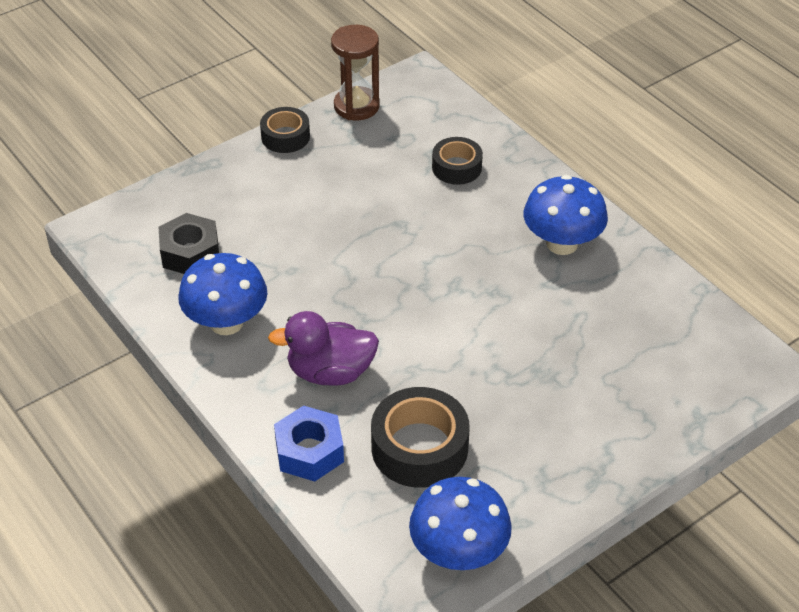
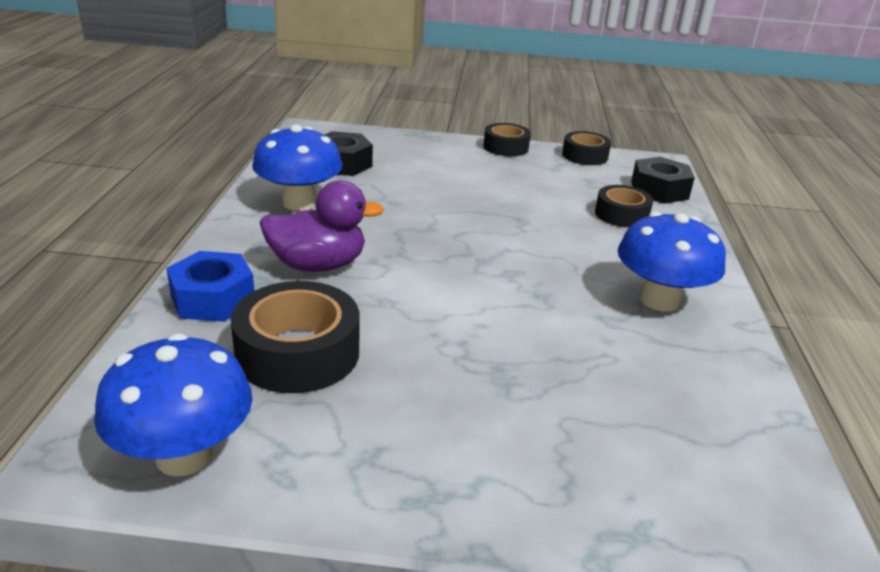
camera: 40 degrees right, 15 degrees down
purple duck [268,311,379,386] -> purple duck turned 135 degrees clockwise [259,180,384,272]
brown hourglass [331,25,380,121] -> black tape [562,131,611,165]
none -> black nut [631,157,695,204]

